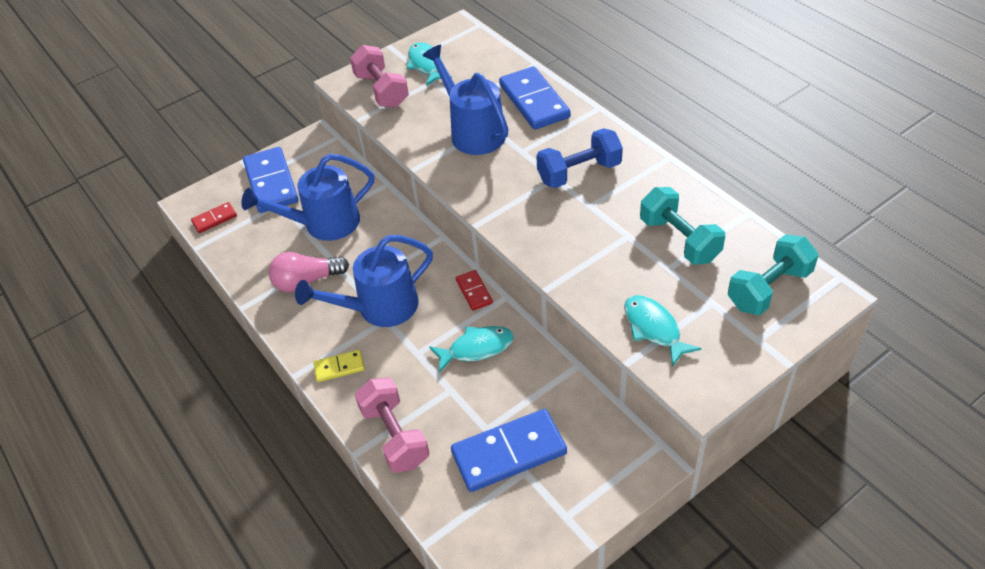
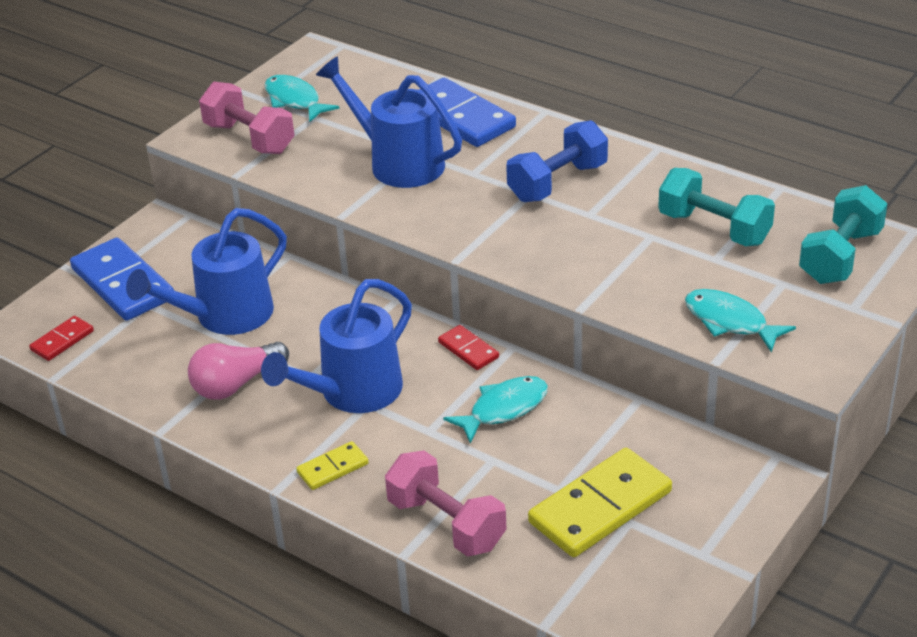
camera: 20 degrees left, 10 degrees down
blue domino [451,409,567,492] -> yellow domino [528,448,672,557]

